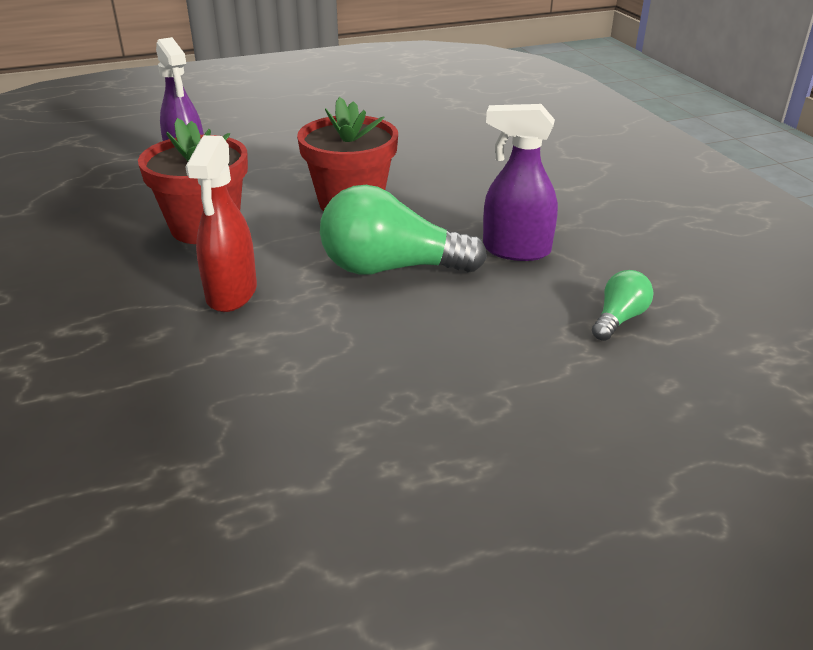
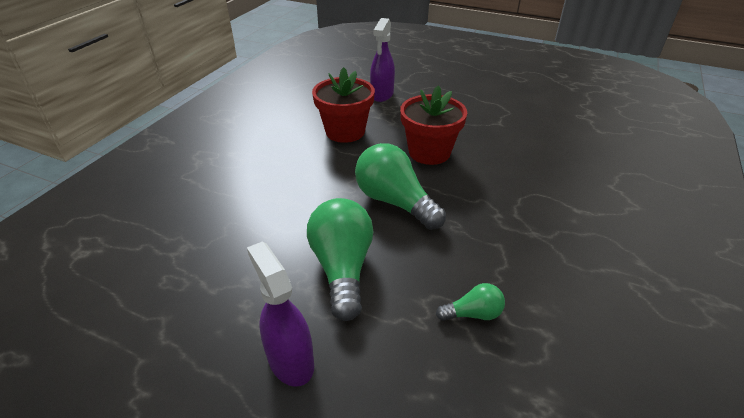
camera: 45 degrees right, 5 degrees up
red spray bottle [185,135,257,312] -> none
purple spray bottle [483,104,558,261] -> purple spray bottle moved to [247,241,314,387]
none -> green light bulb [307,198,374,321]

